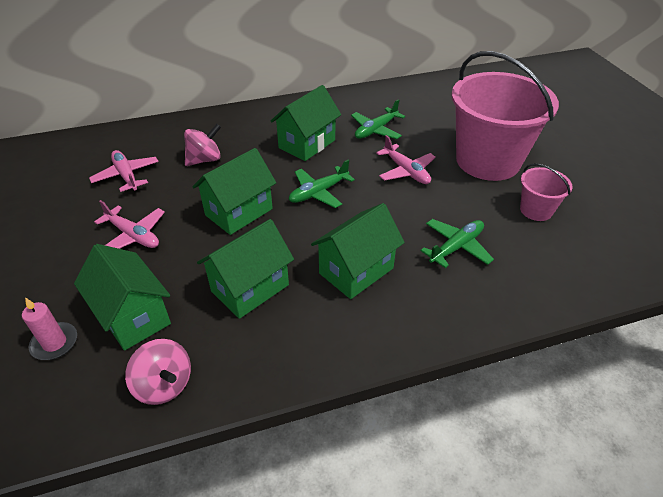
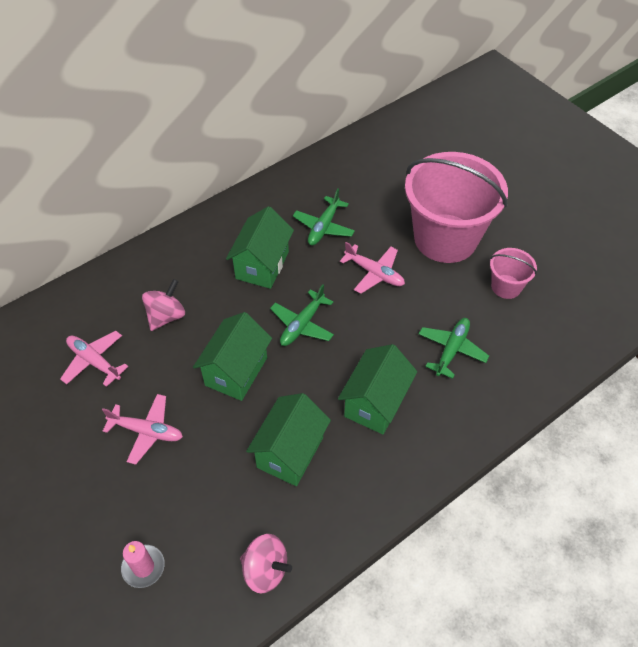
camera: 20 degrees left, 10 degrees up
green house [74,244,171,351] -> none

